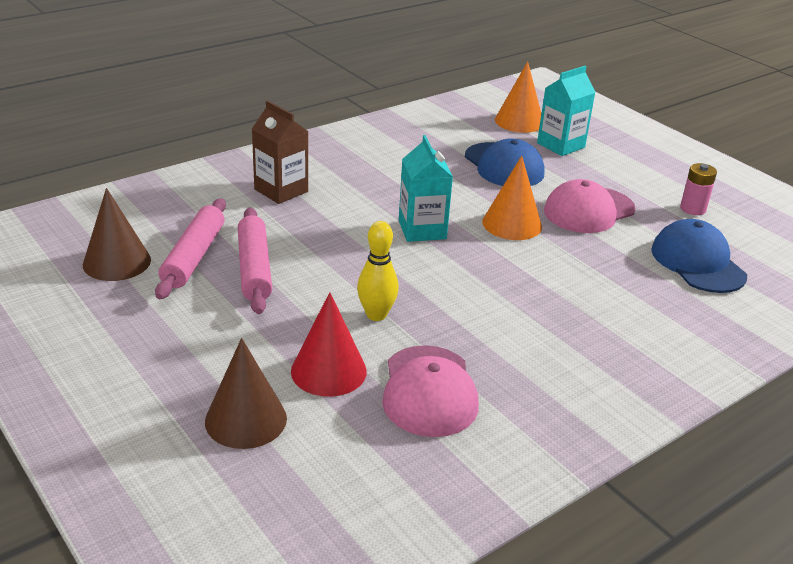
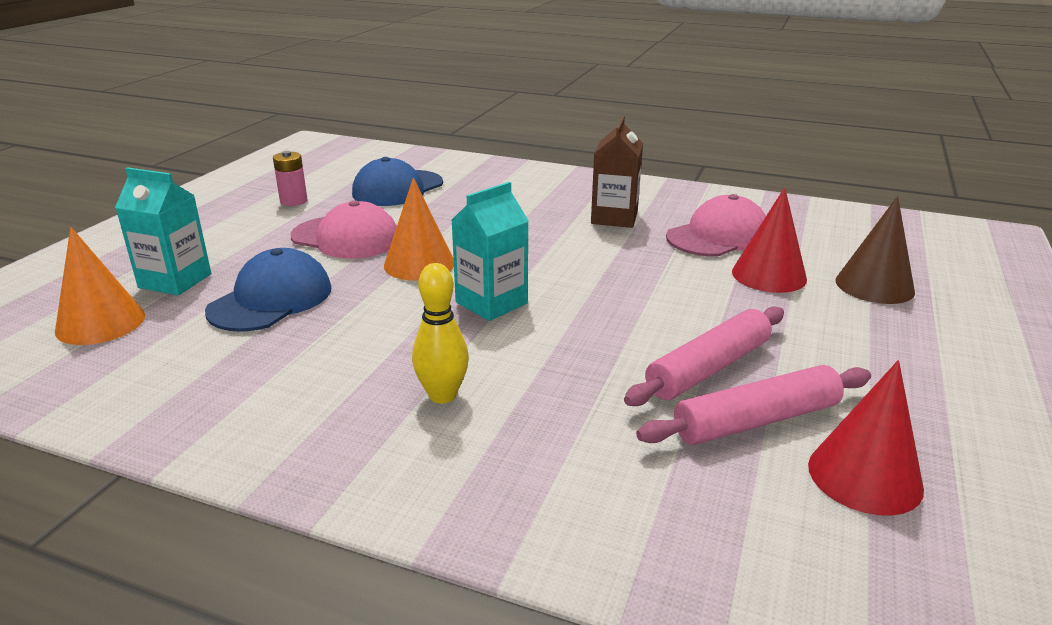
camera: 120 degrees left, 5 degrees down
brown cone [83,188,151,281] -> red cone [808,360,924,516]
brown carton [252,101,308,204] -> brown carton moved to [591,116,643,228]
yellow bowling pin [357,221,399,321] -> yellow bowling pin moved to [412,263,469,404]

